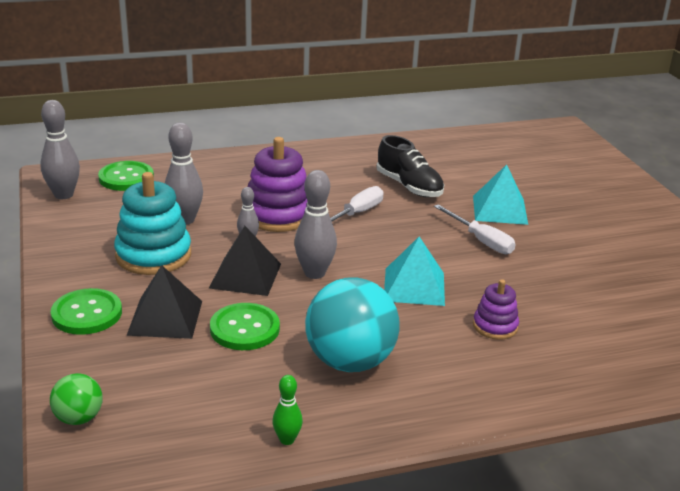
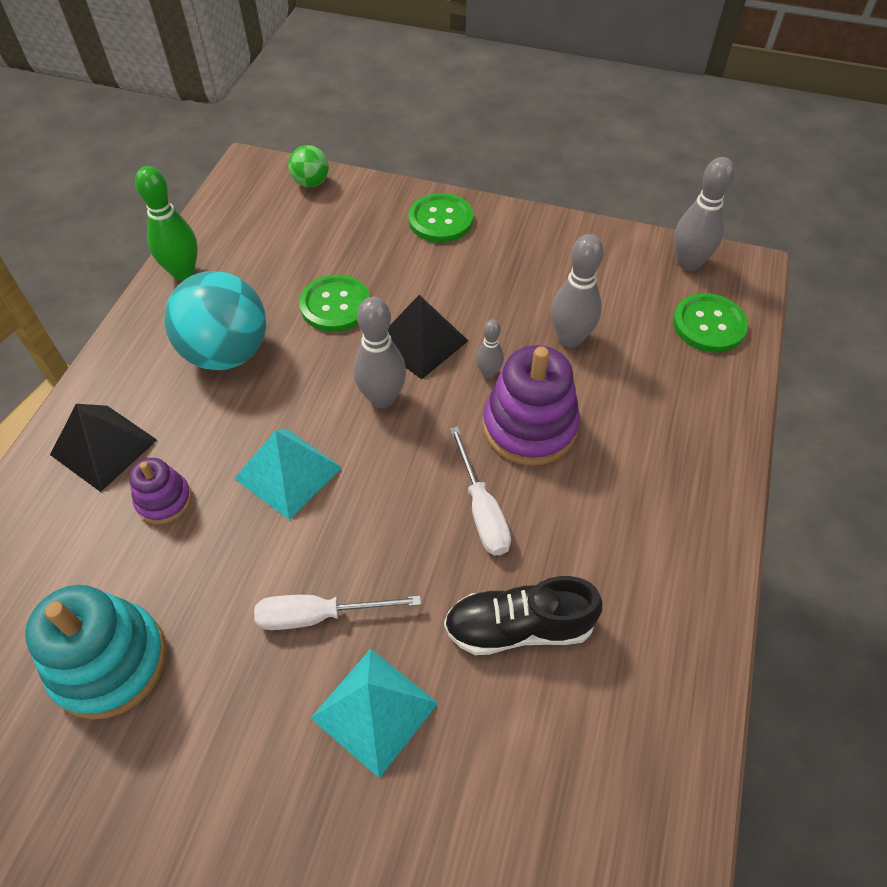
camera: 125 degrees right, 25 degrees up
turquoise stacking toy [114,172,191,275] -> turquoise stacking toy moved to [25,585,167,720]
black pyramid [126,265,202,339] -> black pyramid moved to [50,404,157,492]
green bowling pin [272,375,303,445] -> green bowling pin [135,166,198,280], size x1.80

